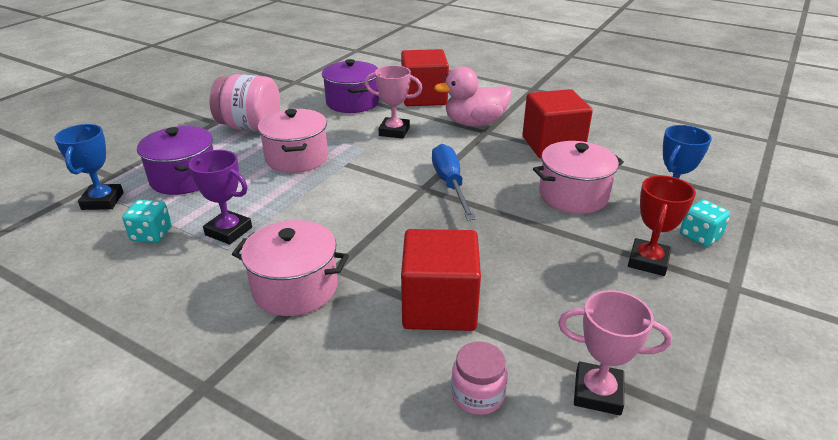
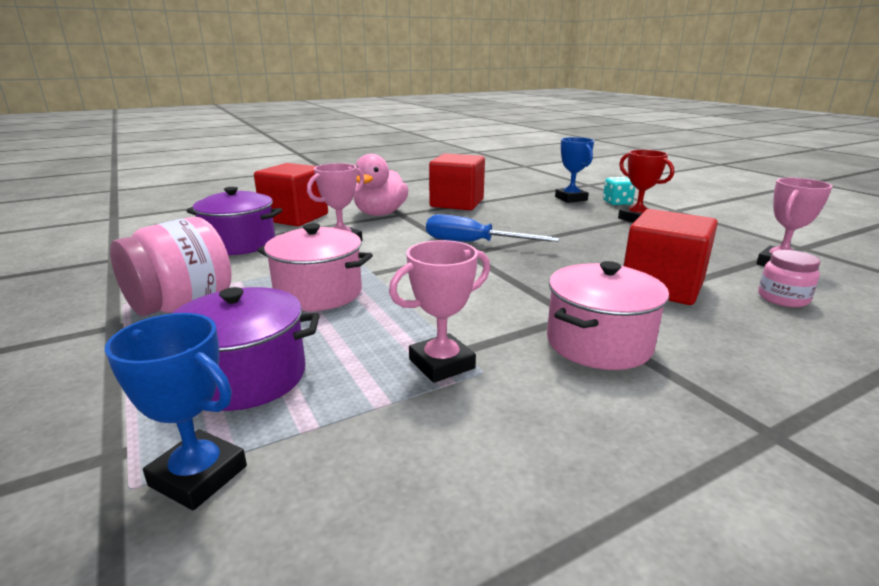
camera: 60 degrees left, 10 degrees down
turquoise dice [122,200,172,243] -> none
purple trophy [187,150,252,245] -> pink trophy [389,240,490,383]
pink pot [533,141,624,214] -> none

